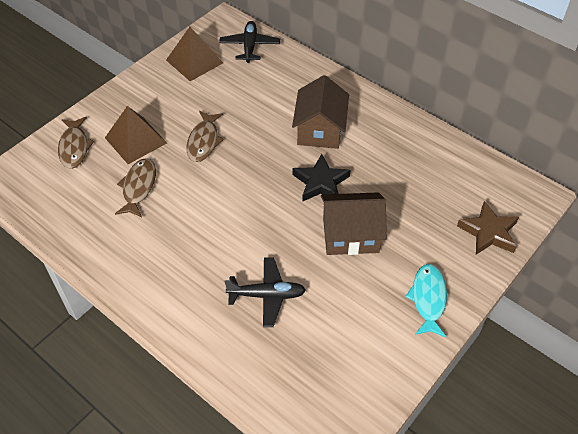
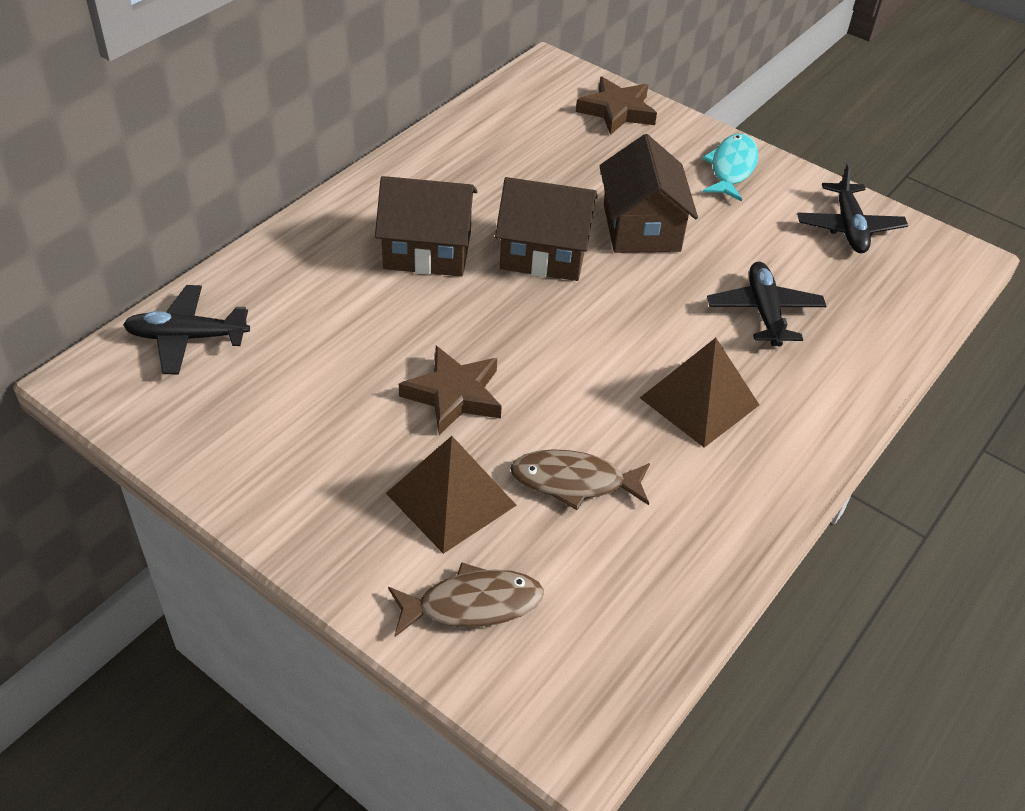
camera: 95 degrees left, 5 degrees down
brown pyramid [166,27,223,81] -> brown pyramid moved to [640,338,759,448]
brown fish [187,111,224,162] -> brown star [399,346,502,435]
black star [293,154,350,202] -> brown house [495,177,598,281]
turquoise fish [405,264,447,338] -> turquoise fish turned 105 degrees clockwise [702,134,758,202]
none -> black plane [797,163,908,253]

